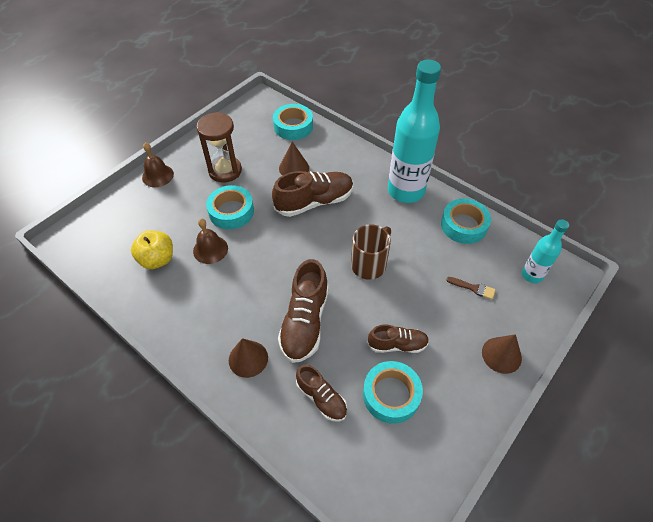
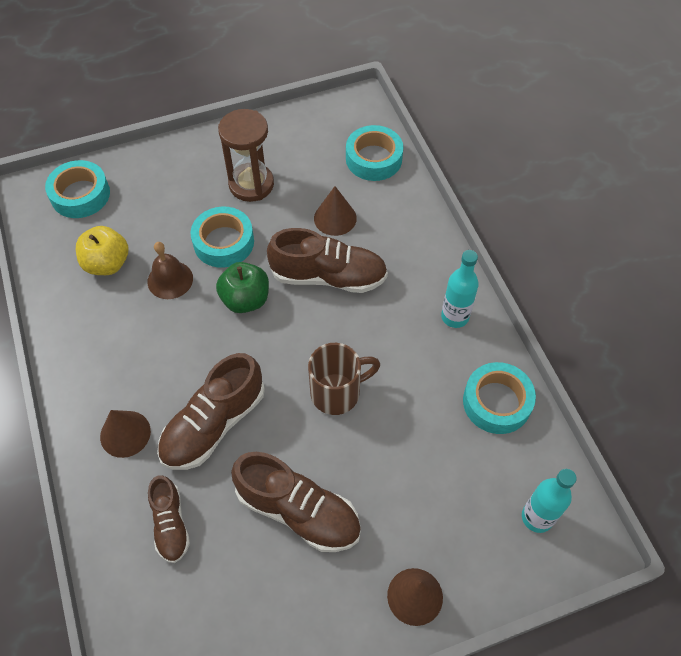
camera: 30 degrees right, 5 degrees up
brown bell [142,143,174,187] -> none
turquoise tape [363,361,423,424] -> turquoise tape moved to [45,160,110,218]
brown shoe [367,324,429,353] -> brown shoe [231,452,361,552], size x1.68
turquoise bottle [388,60,441,203] -> turquoise bottle [441,250,479,328], size x0.51
brown brush [446,277,496,300] -> none
none -> green apple [216,262,269,313]

